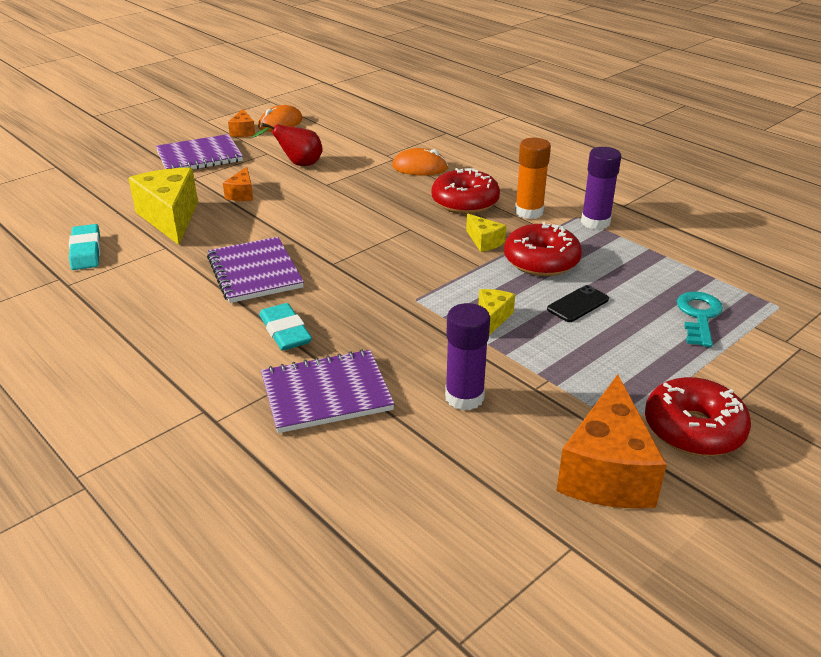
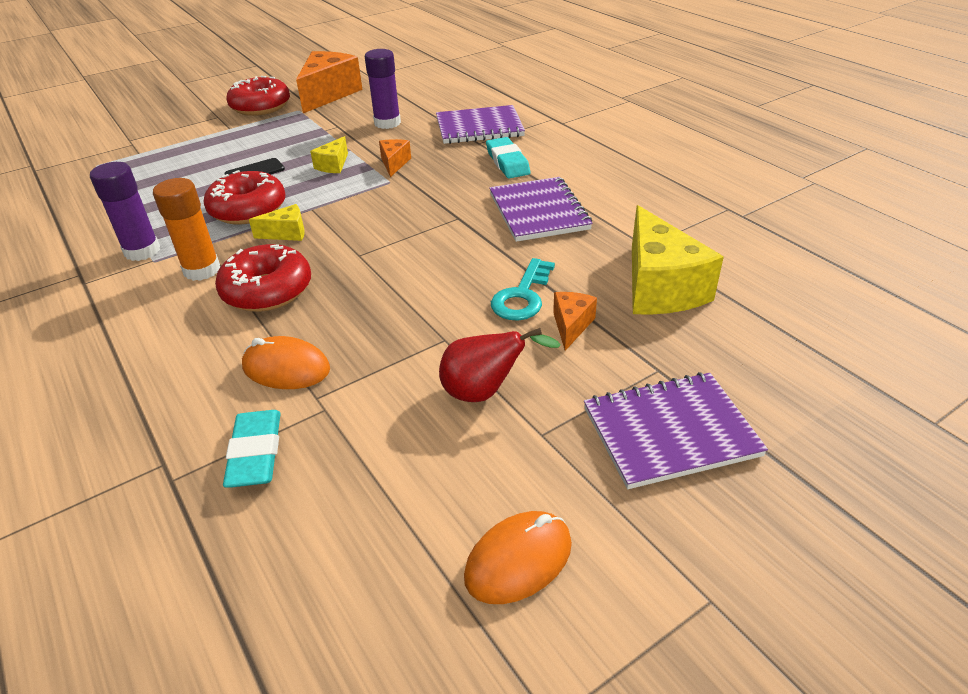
camera: 170 degrees left, 5 degrees up
turquoise eraser [69,224,101,270] -> turquoise eraser moved to [223,410,281,488]
orange cheese [228,109,255,137] -> orange cheese moved to [379,139,411,177]
yellow cheese [466,214,506,252] -> yellow cheese turned 105 degrees clockwise [249,204,305,241]
turquoise key [677,292,723,347] -> turquoise key moved to [491,258,555,320]

